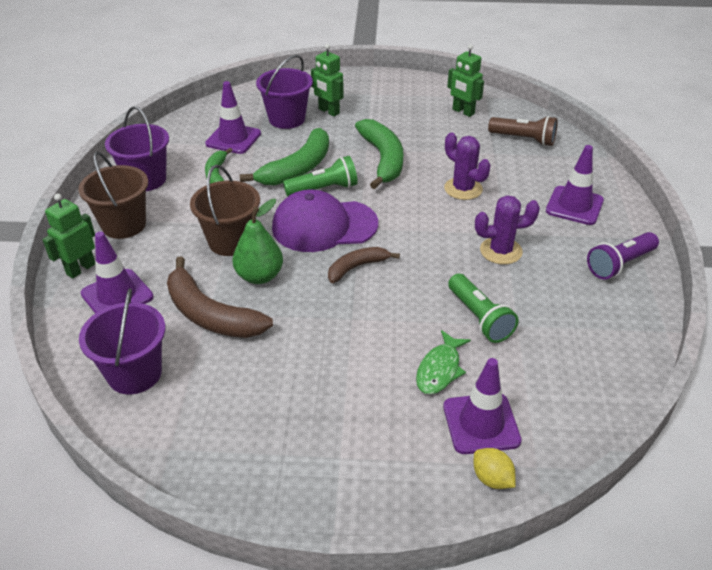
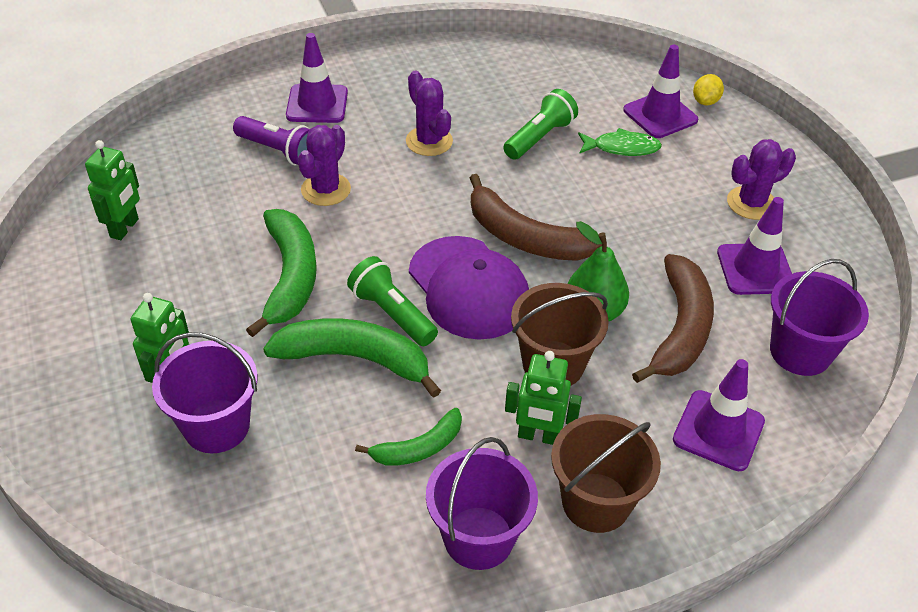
camera: 115 degrees left, 5 degrees up
green robot [42,194,95,278] -> green robot moved to [505,351,582,445]
purple traffic cone [205,81,261,154] -> purple traffic cone moved to [717,197,792,295]
brown banana [328,247,400,283] -> brown banana [470,174,602,261], size x1.70
green banana [355,119,403,189] -> green banana turned 120 degrees clockwise [246,209,317,337]
brown flashlight [488,116,558,146] -> none
purple flashlight [587,232,659,279] -> purple flashlight moved to [233,116,310,165]
none -> purple cactus [727,139,796,220]

